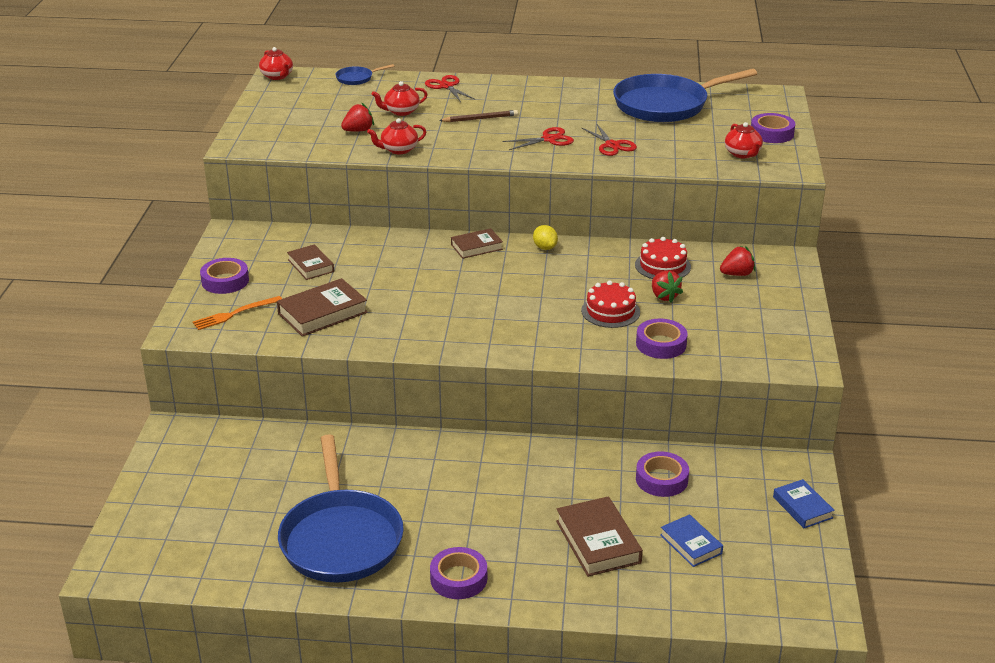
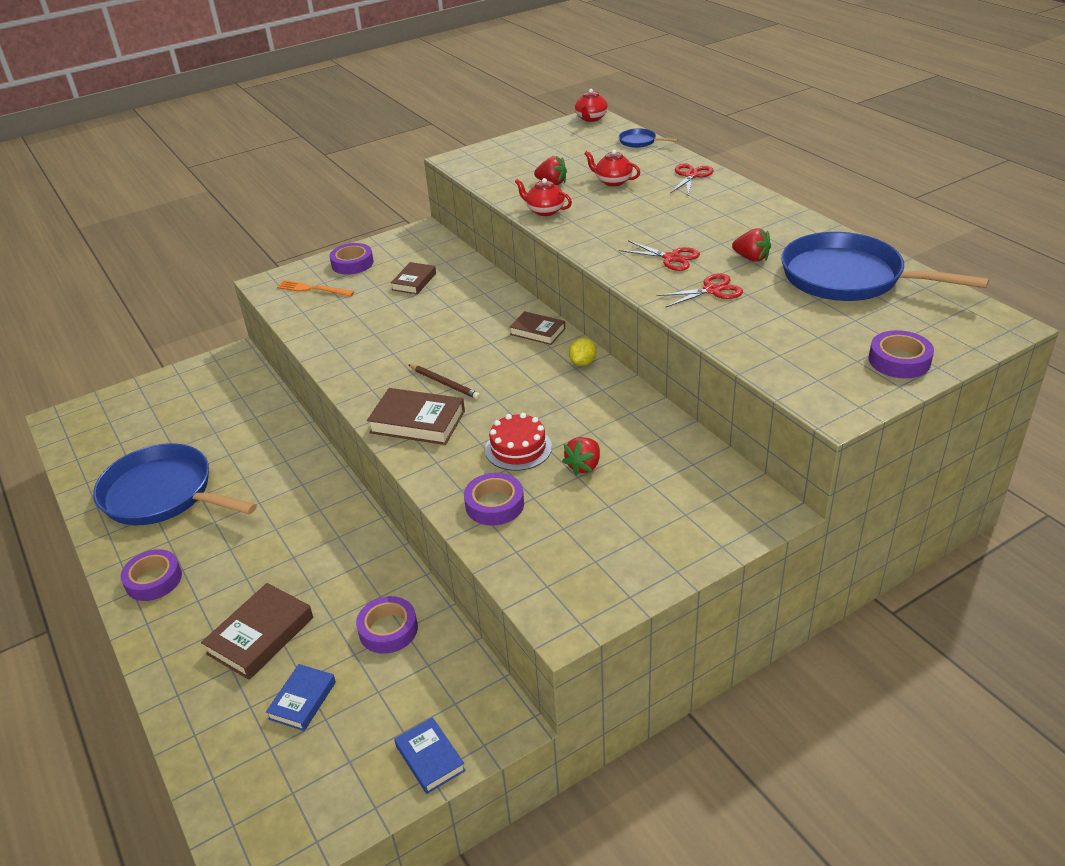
camera: 55 degrees right, 5 degrees up
brown book [277,278,368,337] -> brown book moved to [367,388,465,445]
blue pan [278,434,404,583] -> blue pan turned 75 degrees clockwise [93,443,257,525]
brown pencil [439,110,518,122] -> brown pencil moved to [408,364,480,399]
red scissors [581,124,637,156] -> red scissors turned 135 degrees counterclockwise [656,273,743,307]
red cake [635,237,691,279] -> none
red strawberry [720,246,756,276] -> red strawberry moved to [732,228,771,262]
red teapot [725,122,763,158] -> none
blue book [773,479,835,528] -> blue book turned 60 degrees counterclockwise [394,717,466,794]

